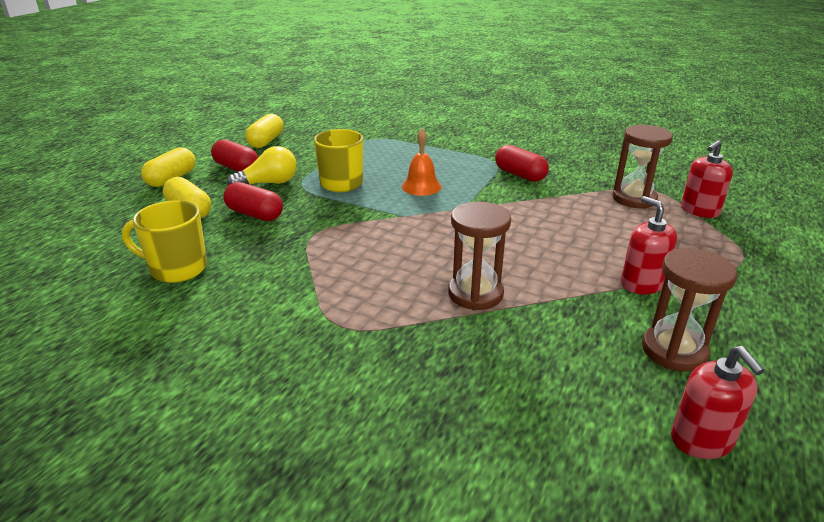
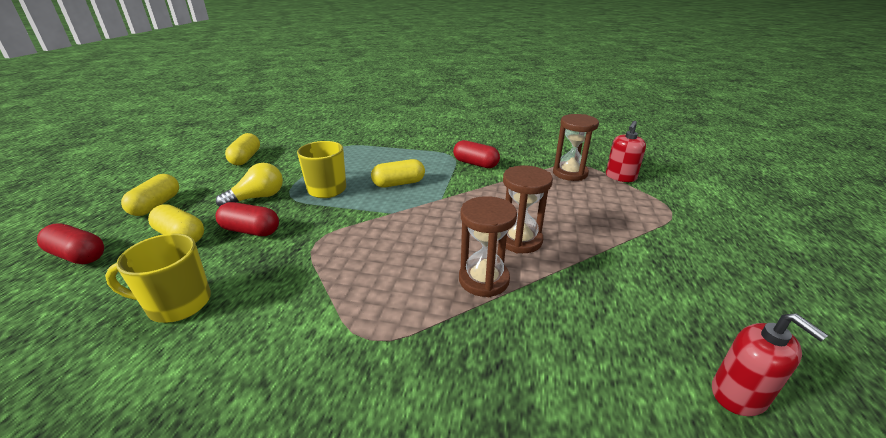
camera: 15 degrees left, 0 degrees up
red capsule [211,139,258,172] -> red capsule moved to [37,223,104,264]
orange bell [402,129,442,196] -> yellow capsule [371,159,425,187]
red soap dispenser [621,196,677,294] -> none
brown hourglass [642,248,737,372] -> brown hourglass moved to [498,165,553,253]

